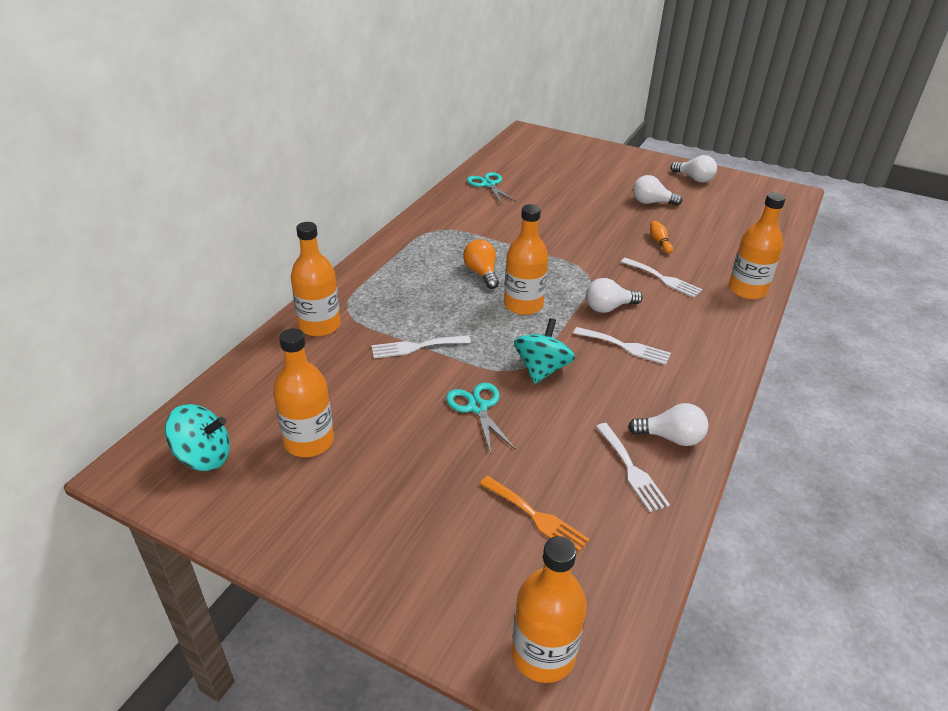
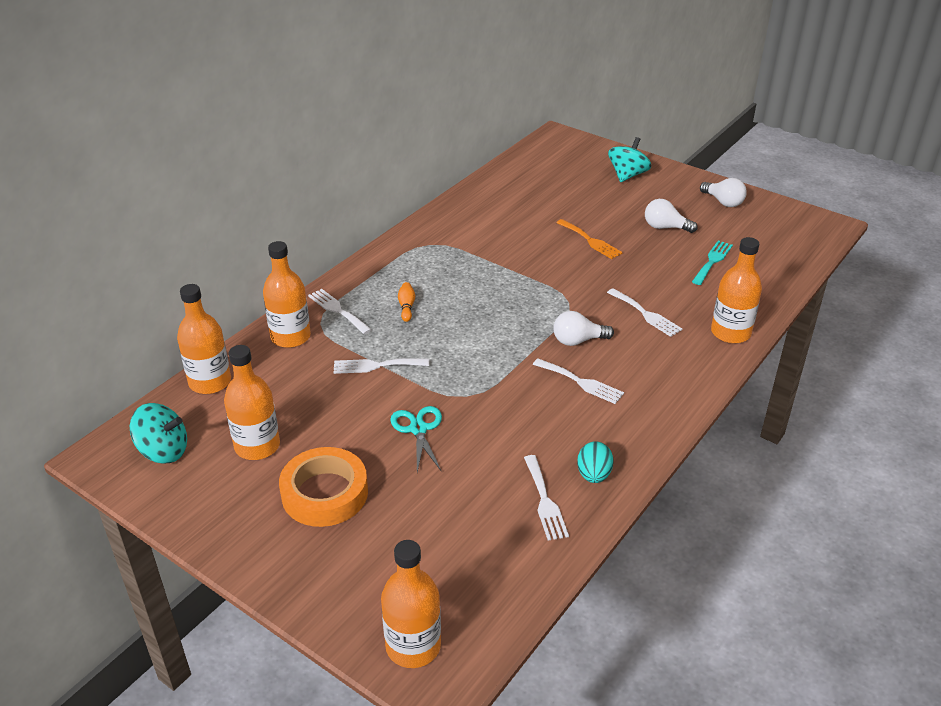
camera: 10 degrees right, 0 degrees up
orange light bulb [463,239,499,289] -> none
turquoise scissors [467,172,517,205] -> none
orange fork [480,476,590,555] -> orange fork moved to [556,219,623,259]
orange bottle [504,204,548,315] -> orange bottle moved to [177,284,231,394]
turquoise spinning top [514,318,575,384] -> turquoise spinning top moved to [608,137,651,182]
white light bulb [628,403,708,446] -> turquoise egg [577,442,613,483]
orange bowling pin [650,221,673,254] -> orange bowling pin moved to [398,282,415,322]
none -> orange tape [279,447,368,527]
none -> white fork [308,289,372,334]
none -> turquoise fork [692,241,733,285]

